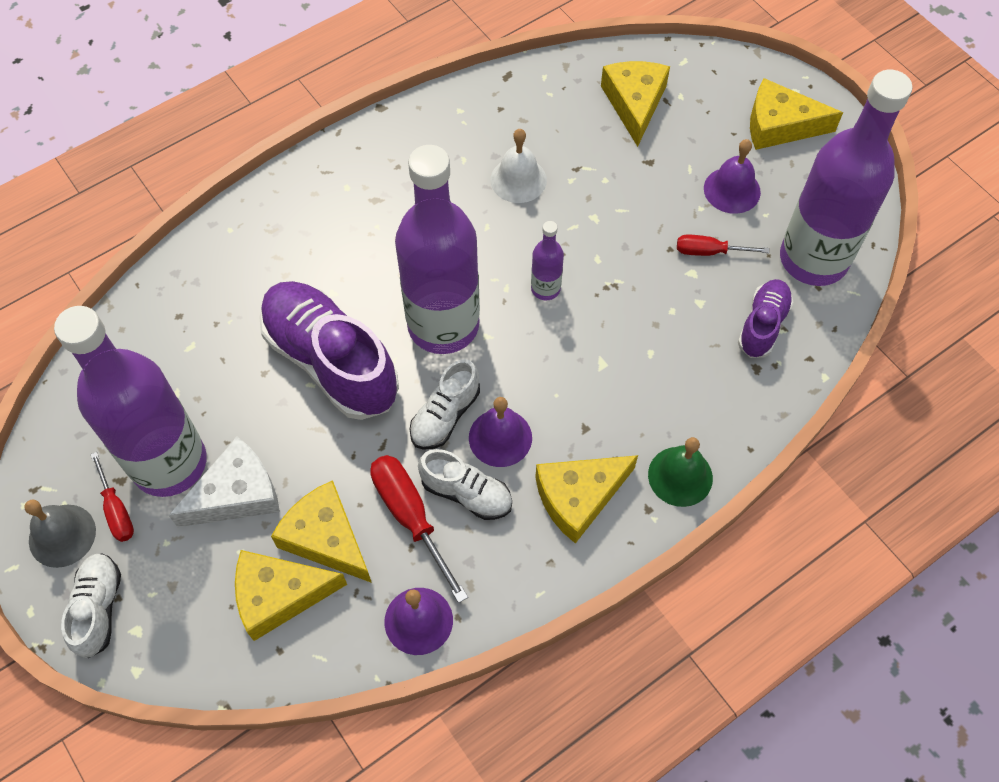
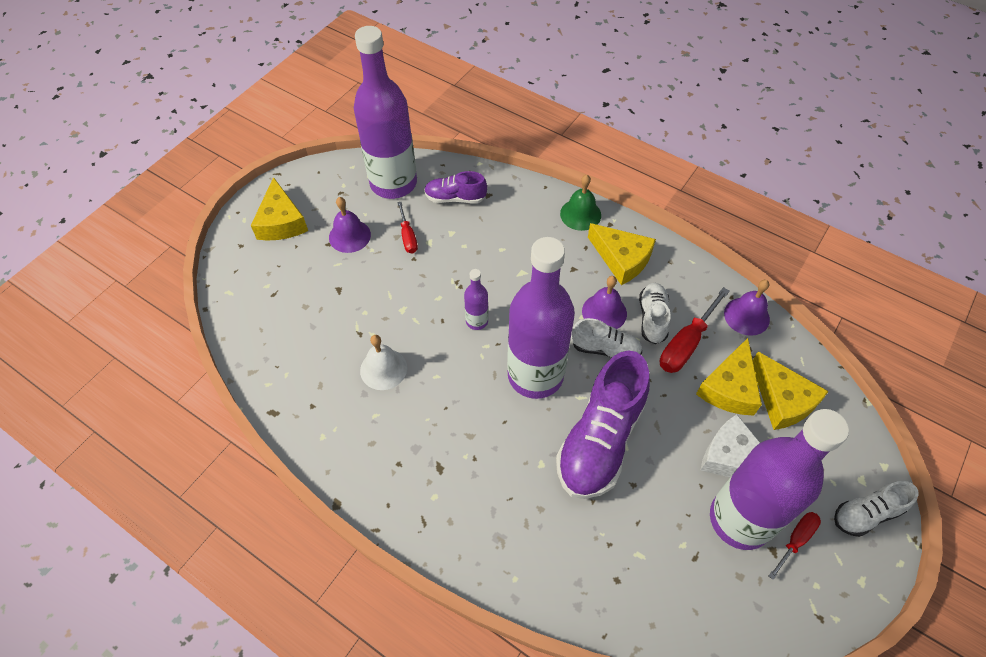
camera: 110 degrees left, 5 degrees down
grey bell [25,500,96,568] -> none
yellow cheese [601,61,670,147] -> none

